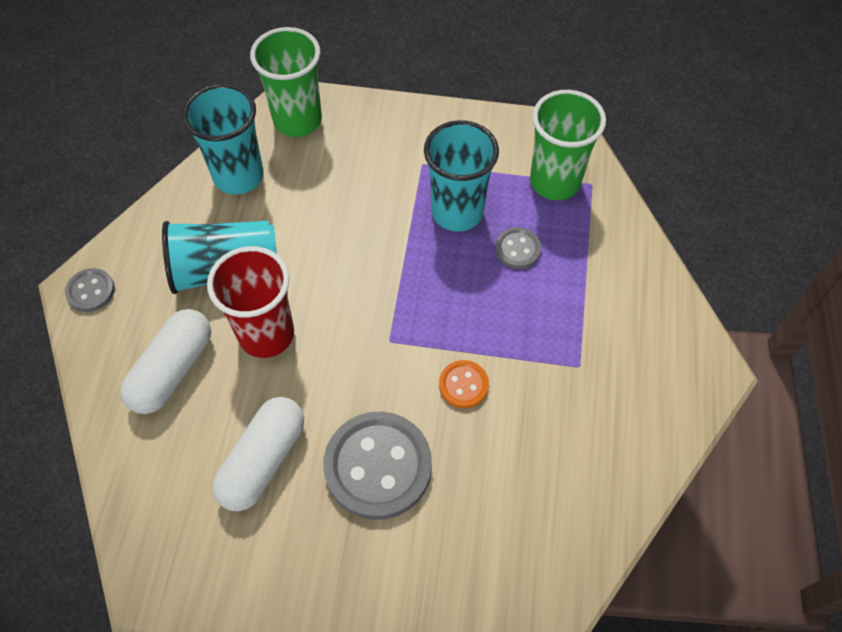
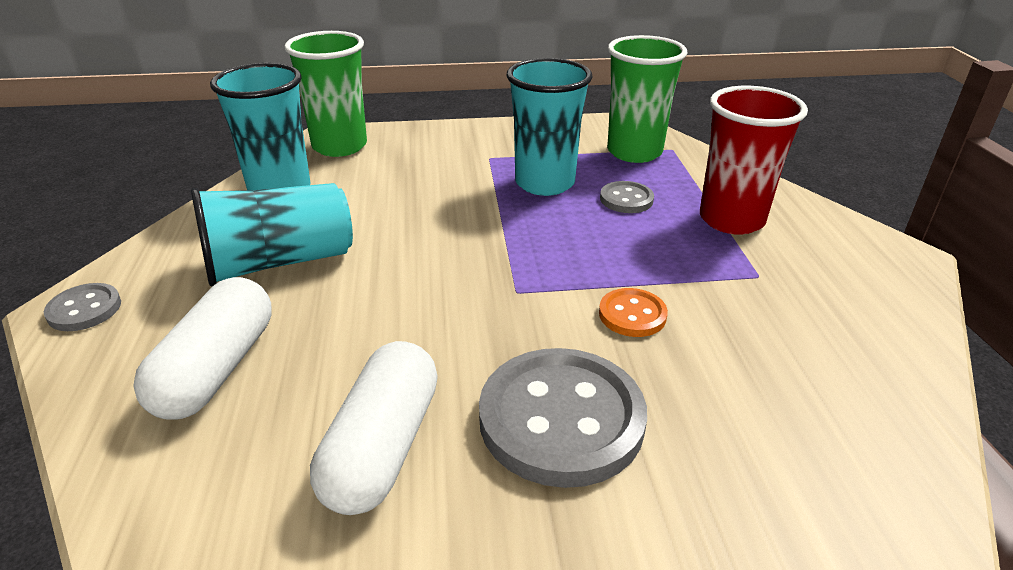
camera: 15 degrees left, 25 degrees down
red cup [207,246,294,358] -> red cup moved to [700,86,808,235]

